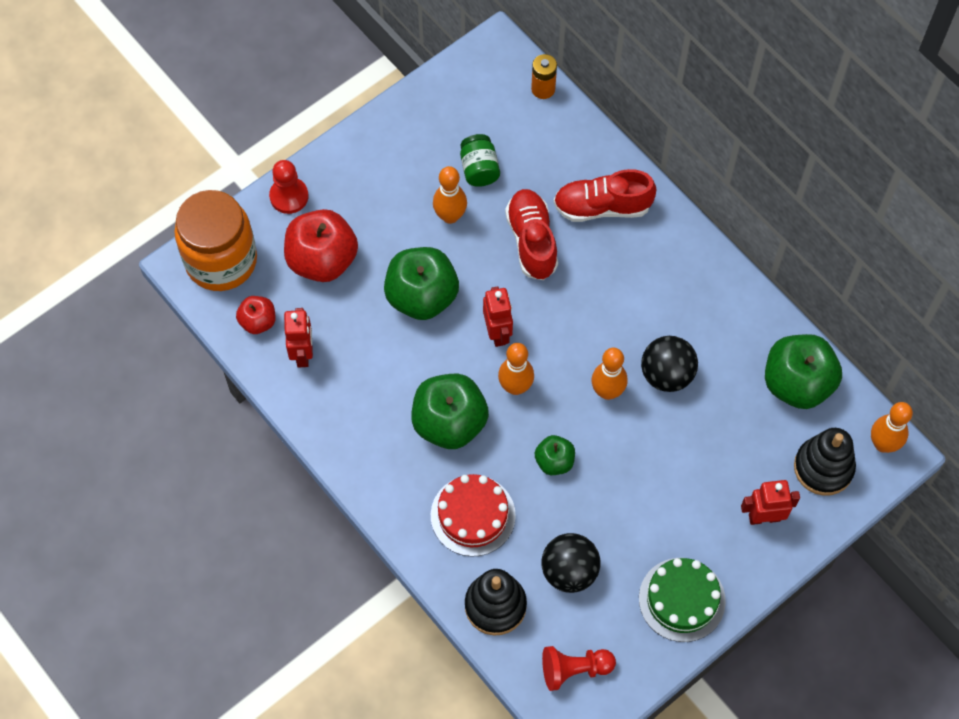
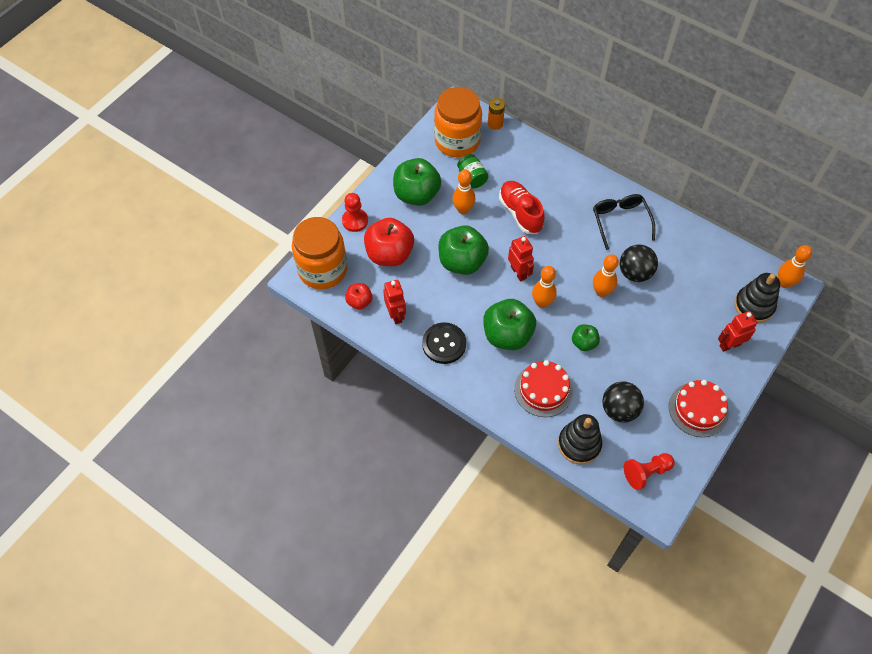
camera: 15 degrees left, 5 degrees down
red shoe [553,169,656,222] -> none
green cake [639,558,726,642] -> red cake [669,380,729,437]
green apple [765,334,842,409] -> green apple moved to [393,158,441,206]
none -> black button [422,322,466,364]
none -> orange jar [434,87,482,157]
none -> black glasses [593,194,655,250]

